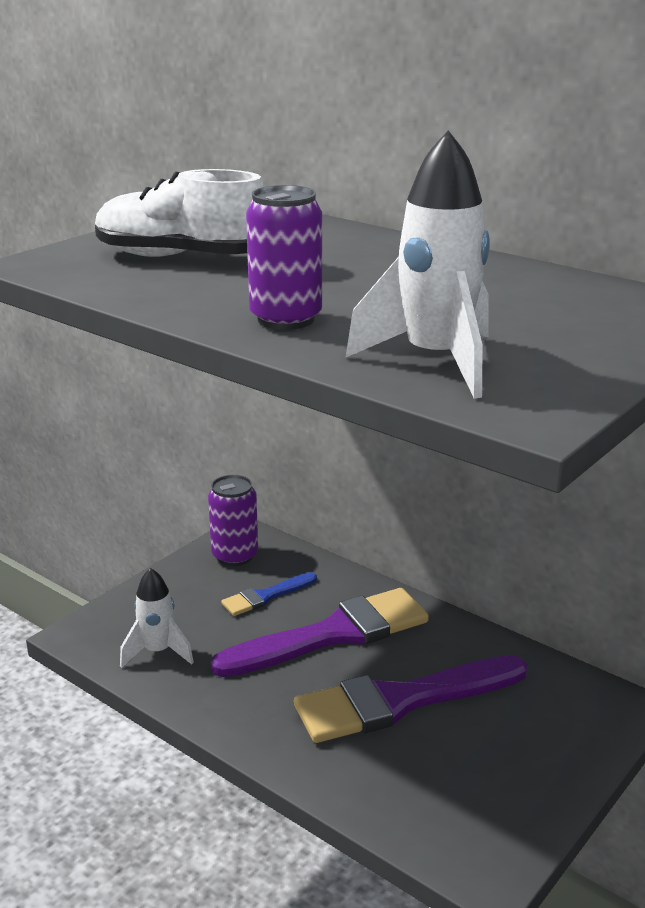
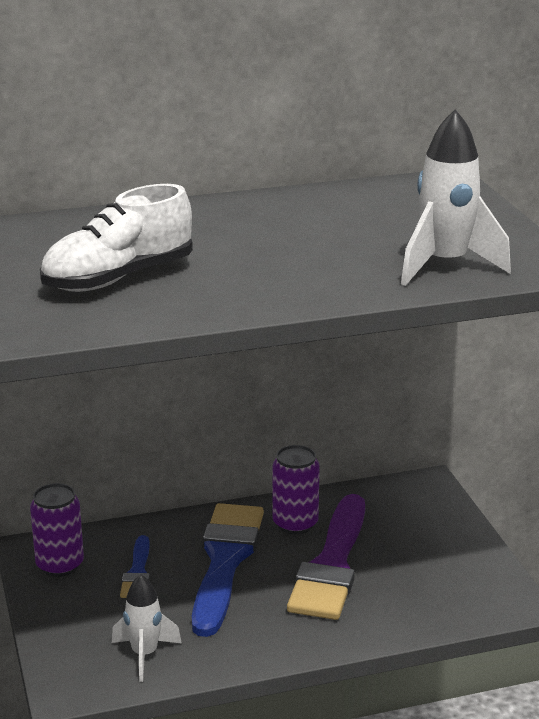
camera: 55 degrees left, 0 degrees up
purple brush [210,588,429,677] -> blue brush [192,503,264,637]
purple can [246,185,322,330] -> purple can moved to [273,445,320,534]

